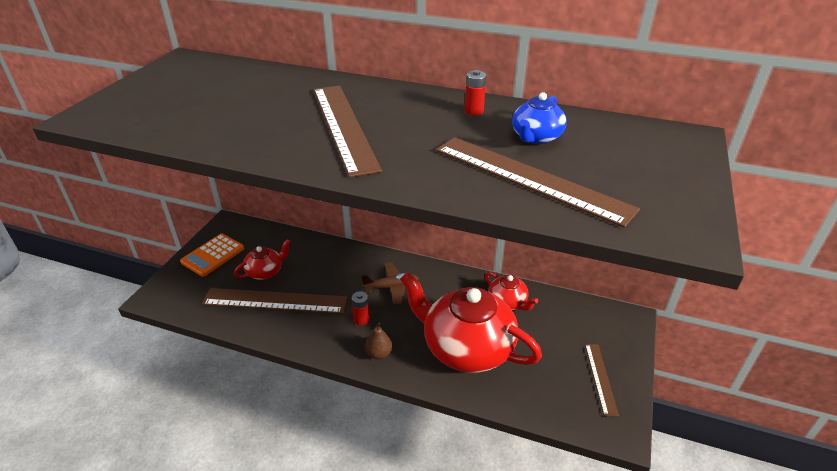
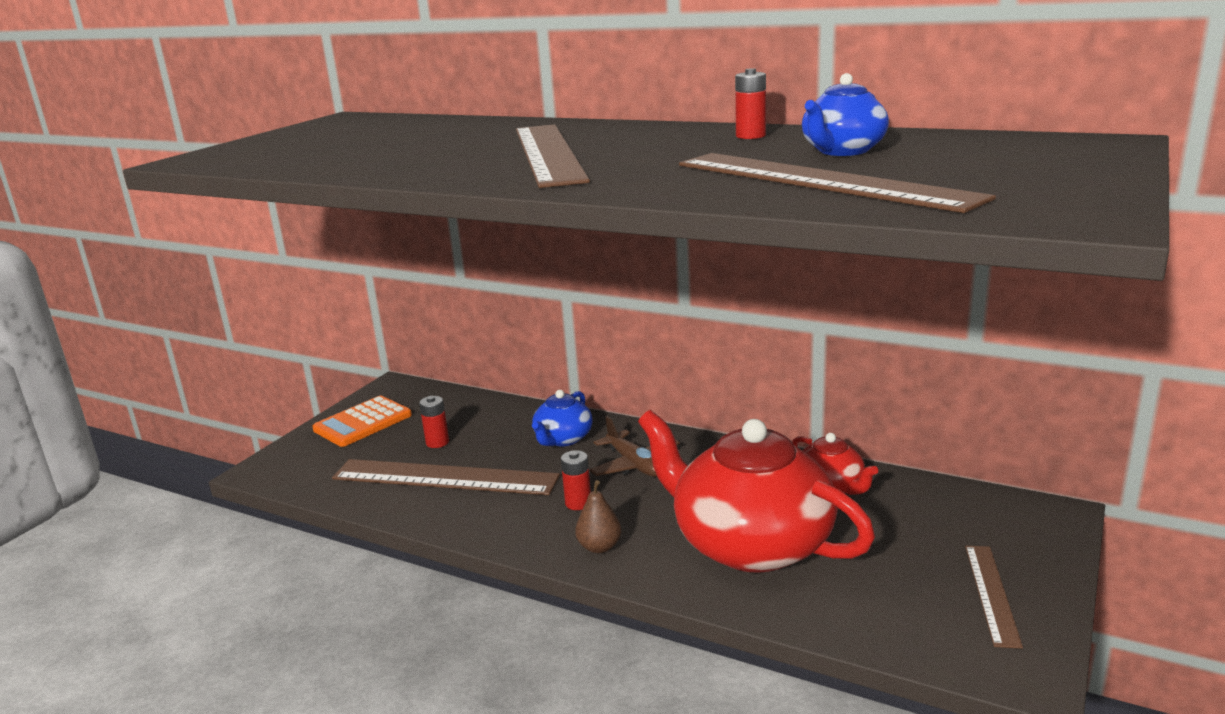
camera: 10 degrees right, 15 degrees down
red teapot [234,239,290,280] -> red battery [419,396,449,448]
brown plane [361,262,419,305] -> brown plane turned 60 degrees clockwise [589,416,680,477]
none -> blue teapot [532,390,593,446]

